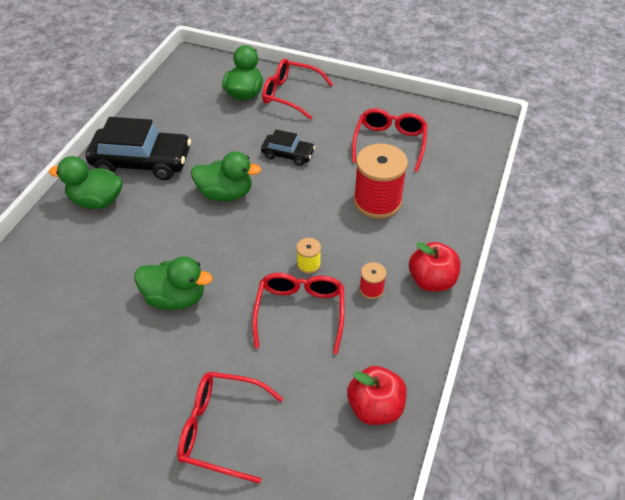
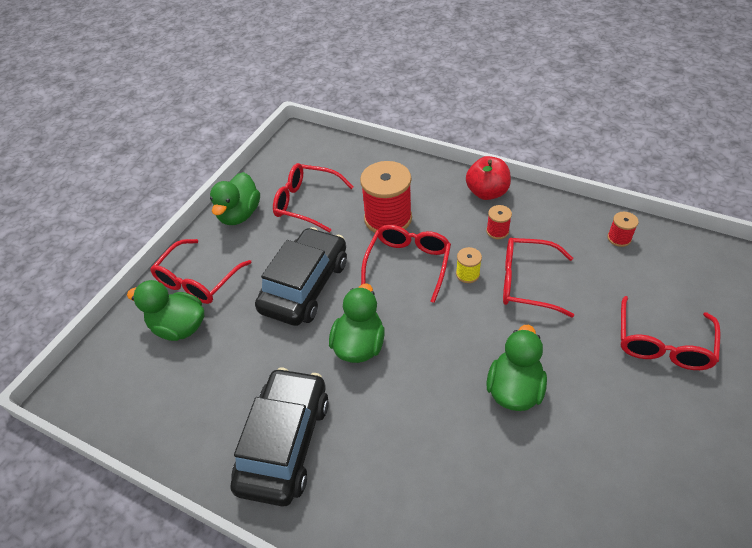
camera: 80 degrees left, 0 degrees up
green duck [49,156,123,209] -> green duck moved to [210,172,260,225]
black car [261,129,315,166] -> black car [255,227,347,326], size x1.88
red apple [347,366,407,425] -> red spool [607,212,639,247]
none -> red glasses [361,225,451,303]

